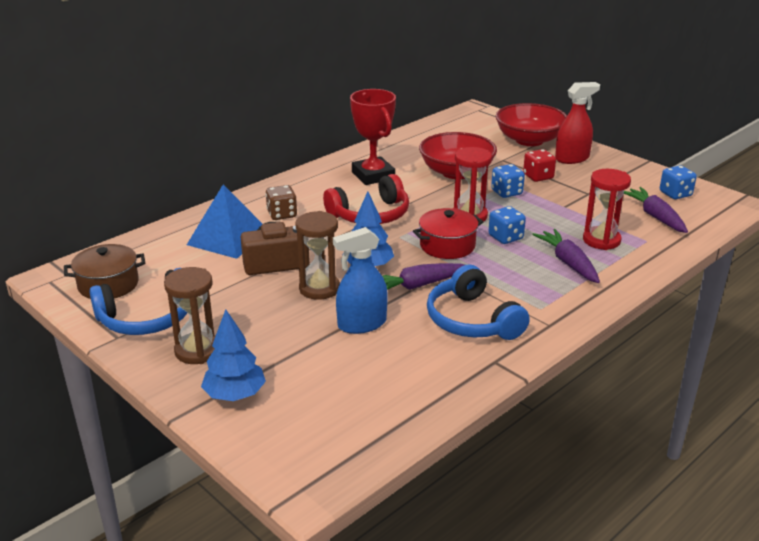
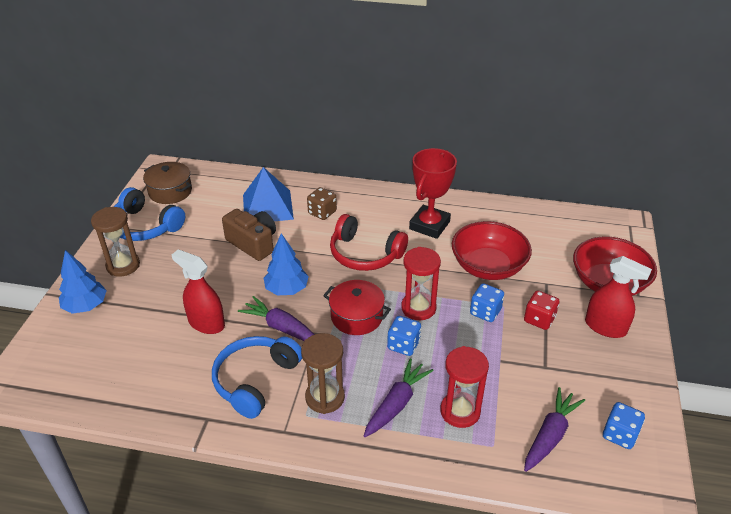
camera: 55 degrees right, 10 degrees up
brown hourglass [295,211,340,300] -> brown hourglass moved to [301,333,345,414]
blue spray bottle [333,227,388,334] -> red spray bottle [172,249,225,334]

